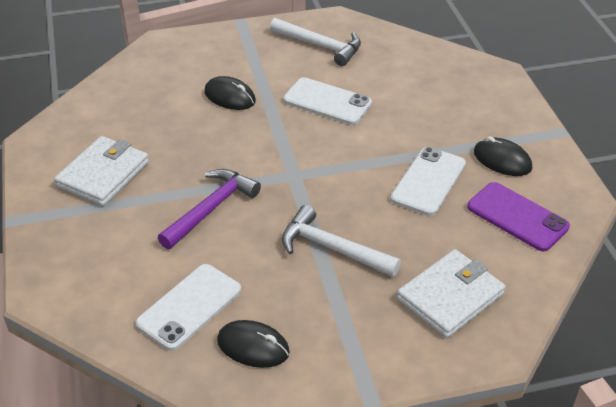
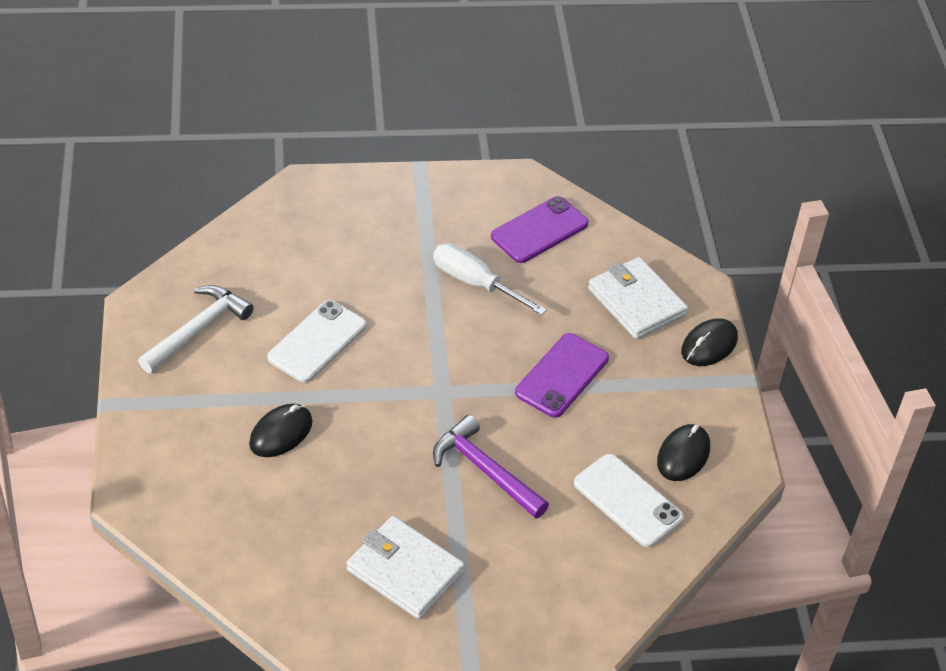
camera: 85 degrees left, 5 degrees up
white hammer [282,205,401,277] -> purple phone [515,333,609,418]
white phone [390,147,466,216] -> white screwdriver [433,243,547,315]
black mouse [474,136,532,176] -> black mouse moved to [681,318,738,366]

